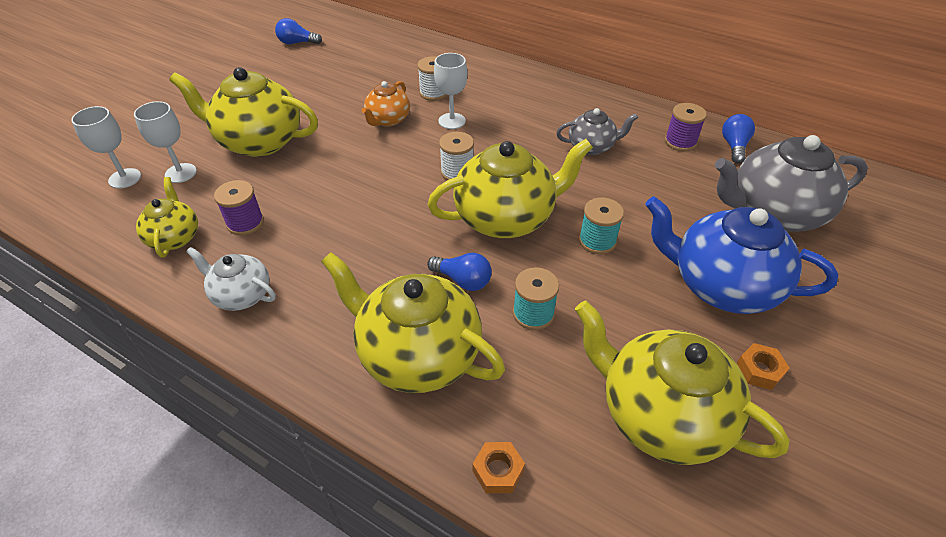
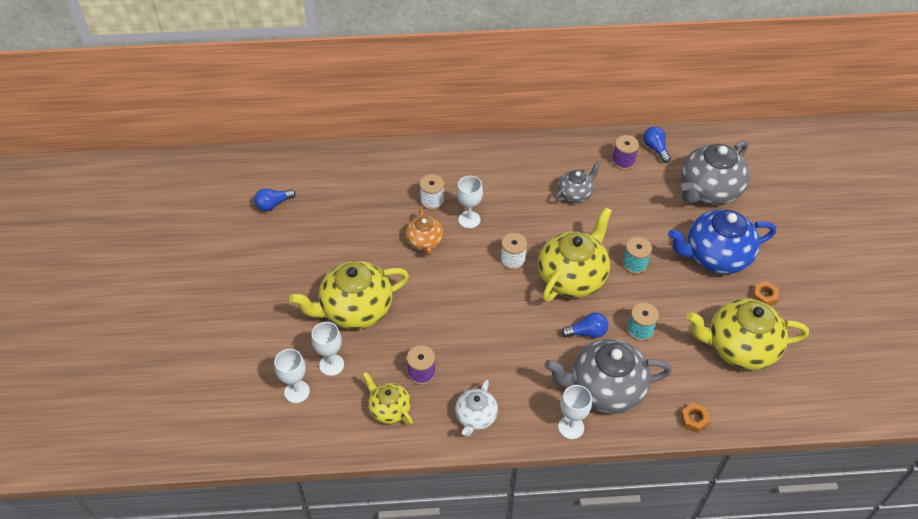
camera: 35 degrees left, 5 degrees up
white teapot [186,247,276,311] -> white teapot turned 60 degrees counterclockwise [455,380,498,437]
yellow teapot [321,252,505,393] -> grey teapot [545,339,672,414]
none -> white goblet [558,385,592,439]

